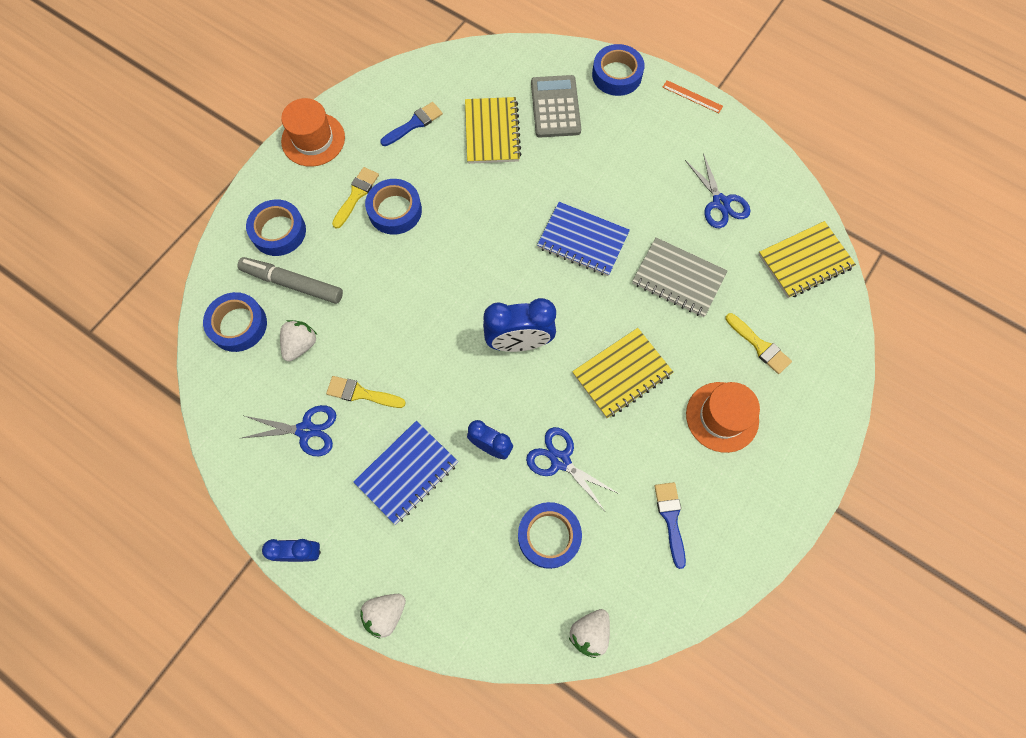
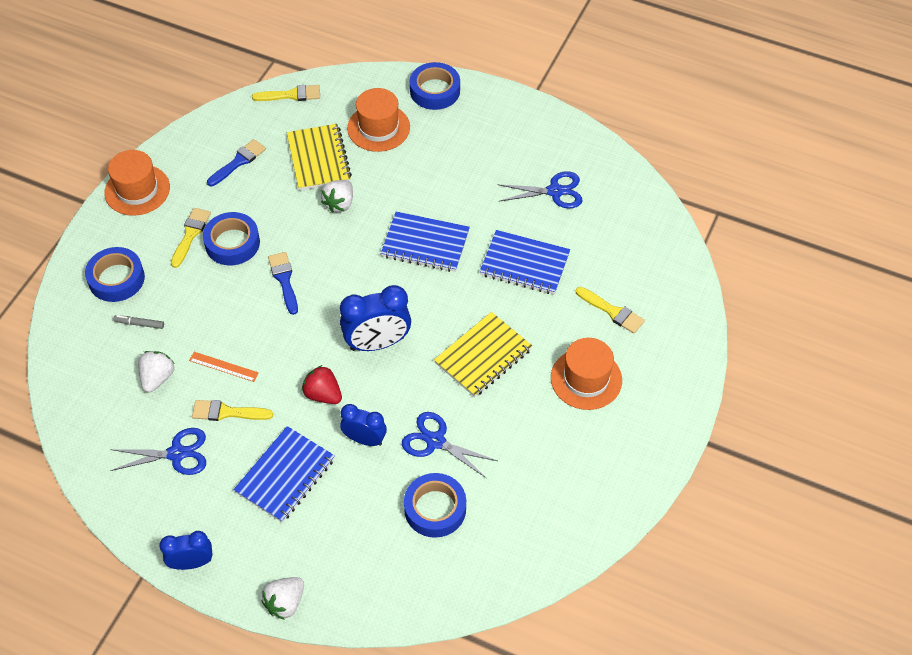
camera: 10 degrees left, 15 degrees down
blue tape [203,292,267,352] -> none
grey marker [237,257,343,304] -> grey marker [114,315,164,329], size x0.46
grey calculator [531,75,581,137] -> orange hat [347,88,410,152]
white strawberry [569,609,610,658] -> white strawberry moved to [321,180,353,213]
grey notebook [632,237,728,317] -> blue notebook [480,230,570,294]
blue brush [654,482,686,569] -> blue brush moved to [268,252,298,315]
orange ruler [662,80,723,113] -> orange ruler moved to [189,352,259,382]
blue scissors [685,153,750,228] -> blue scissors turned 60 degrees counterclockwise [497,171,582,208]
yellow notebook [758,221,856,298] -> none
none -> yellow brush [252,85,320,101]
none -> red strawberry [302,365,342,404]

